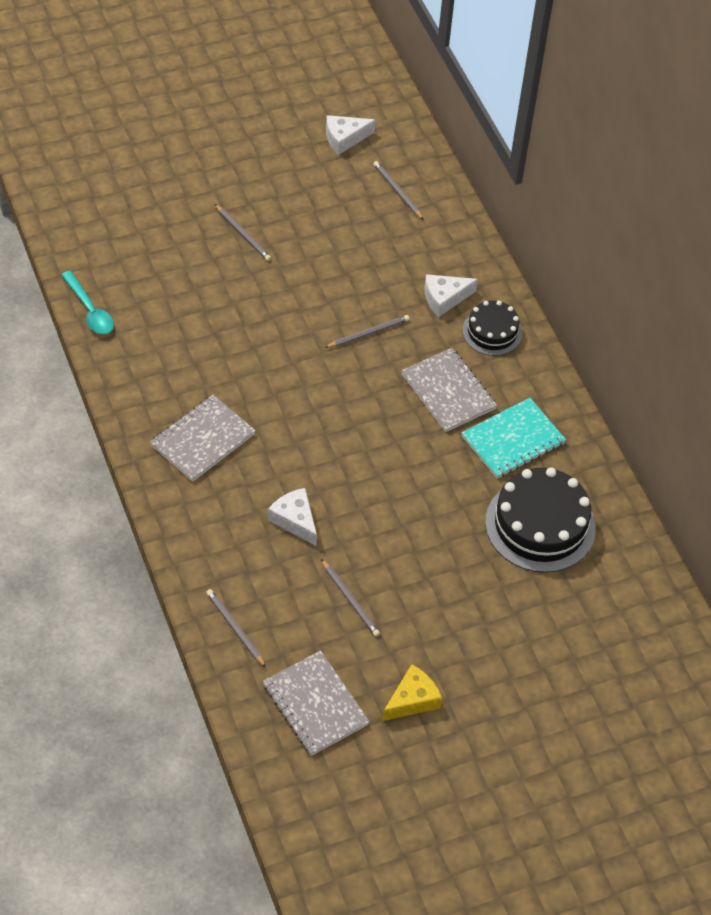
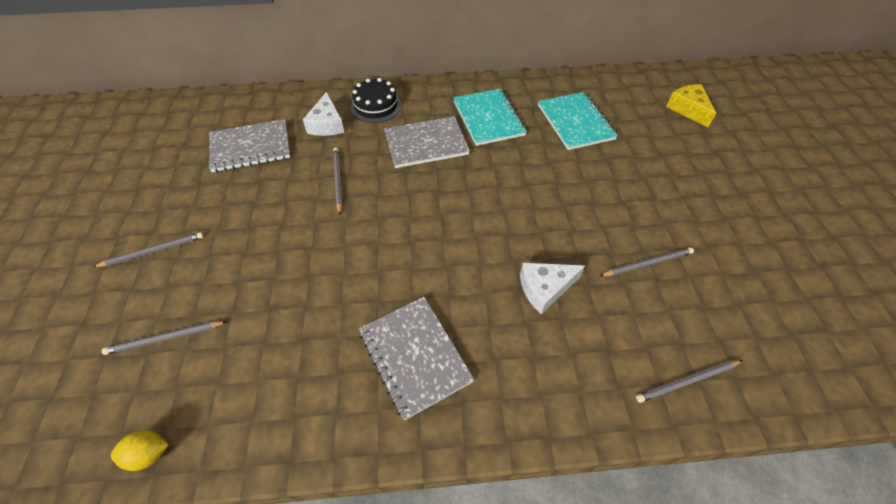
camera: 70 degrees left, 0 degrees up
turquoise spoon [61,271,114,334] -> yellow lemon [111,430,169,471]
grey notebook [263,651,370,756] -> grey notebook moved to [209,119,290,172]
white cheese [326,115,376,155] -> none
grey pencil [373,161,424,220] -> grey pencil moved to [102,321,227,355]
yellow cheese [382,664,442,721] -> yellow cheese moved to [666,84,716,127]
black cake [485,467,596,573] -> turquoise notebook [538,92,618,150]

